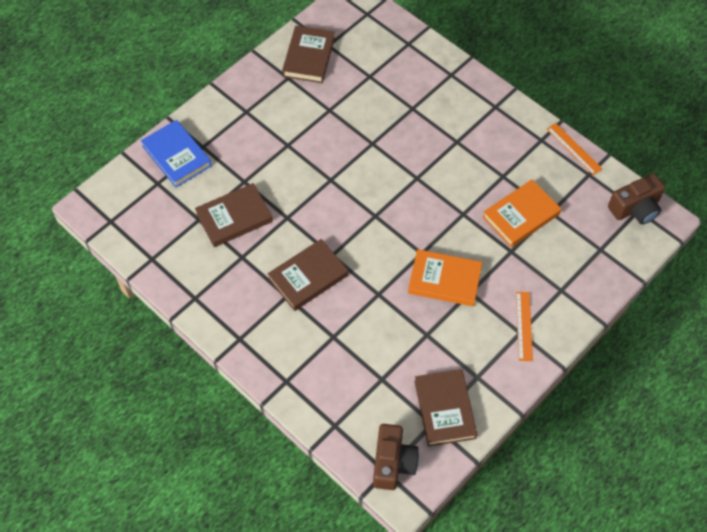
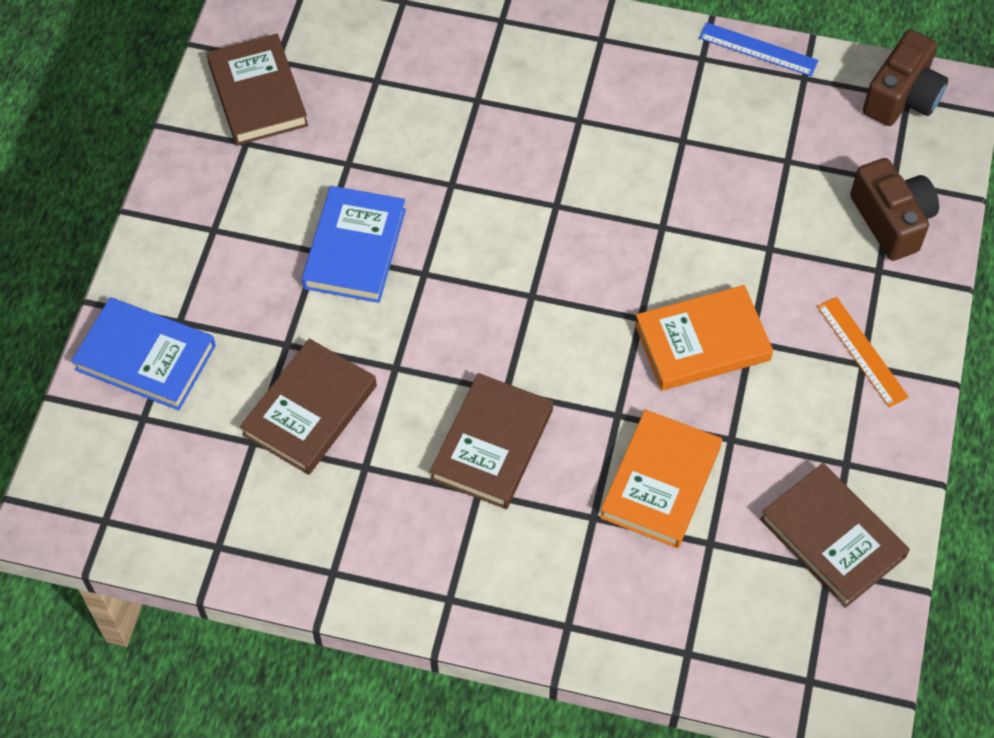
camera: 30 degrees left, 0 degrees up
brown camera [373,424,419,490] -> brown camera moved to [850,158,939,261]
orange book [483,179,561,248] -> orange book moved to [600,409,722,548]
orange ruler [547,123,602,175] -> blue ruler [699,22,818,76]
none -> blue book [302,186,406,303]

